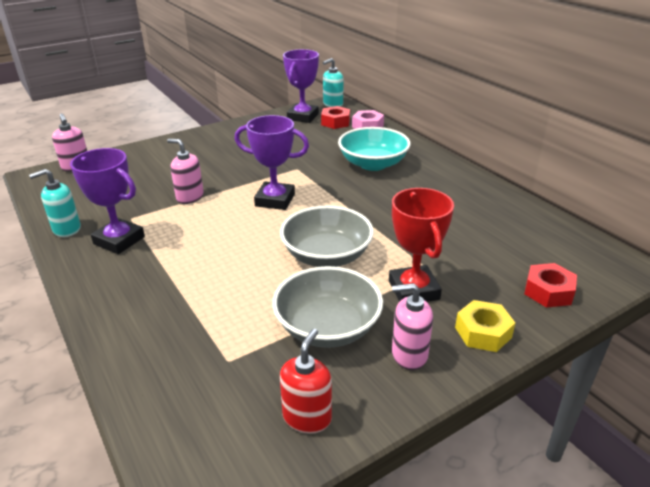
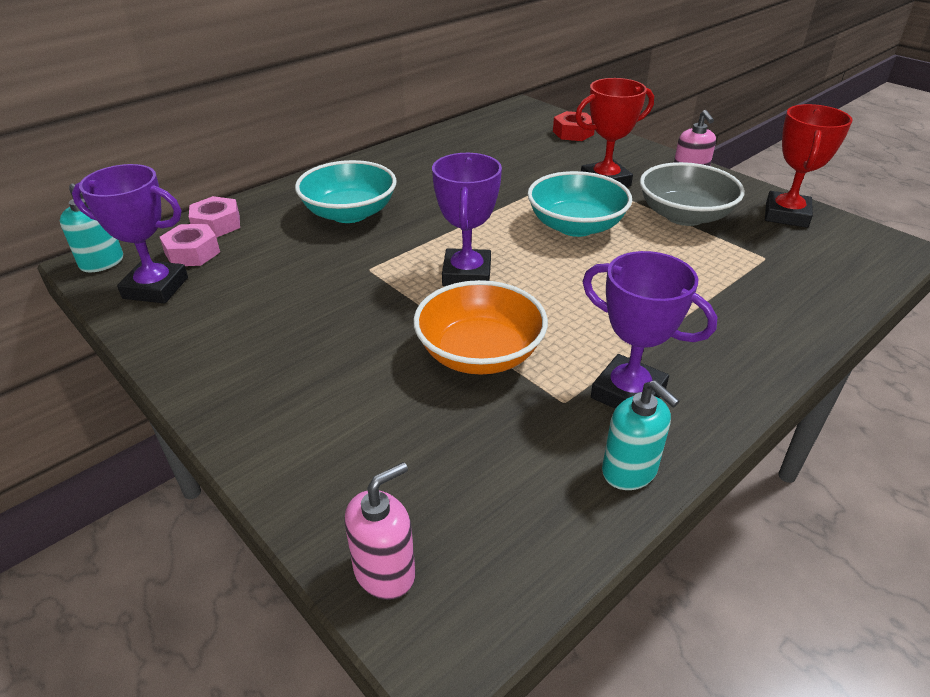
camera: 100 degrees left, 5 degrees up
purple trophy [70,148,145,254] -> purple trophy turned 75 degrees counterclockwise [582,251,717,409]
pink soap dispenser [167,139,204,204] -> orange bowl [413,280,548,375]
grey bowl [280,205,374,267] -> turquoise bowl [527,171,632,237]
red soap dispenser [280,329,332,434] -> red trophy [765,104,853,228]
red nut [321,106,350,129] -> pink nut [160,224,220,266]
yellow nut [455,300,515,352] -> none

